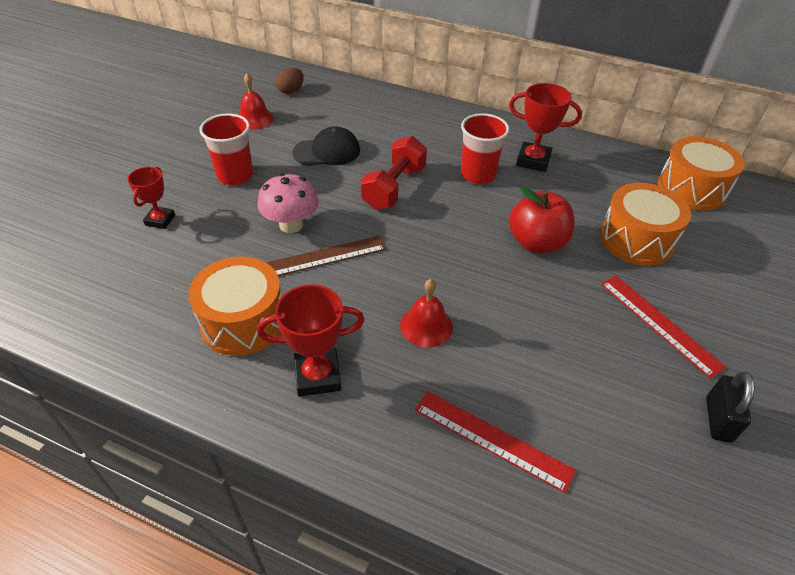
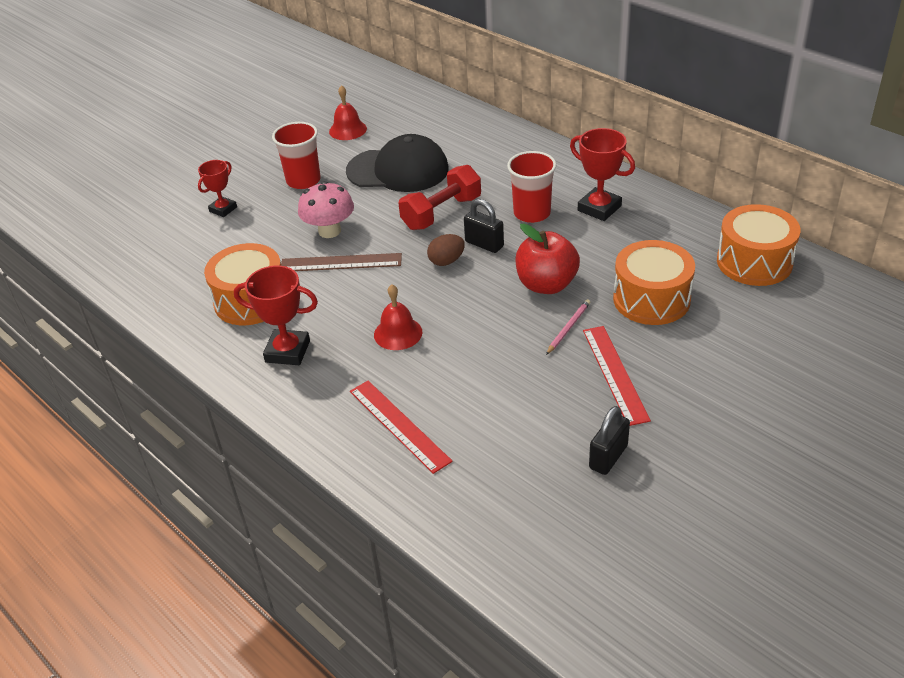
camera: 25 degrees right, 5 degrees down
brown egg [276,67,304,94] -> brown egg moved to [427,234,465,266]
black cap [293,126,360,166] -> black cap [346,134,449,192], size x1.51
none -> black padlock [464,199,504,253]
none -> pink pencil [546,299,590,355]

